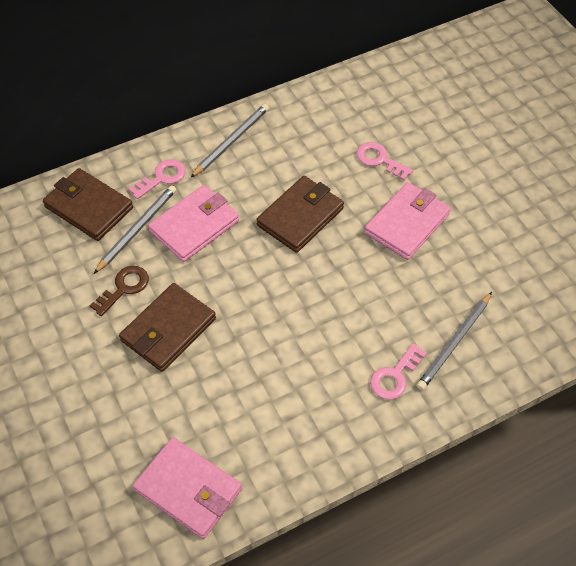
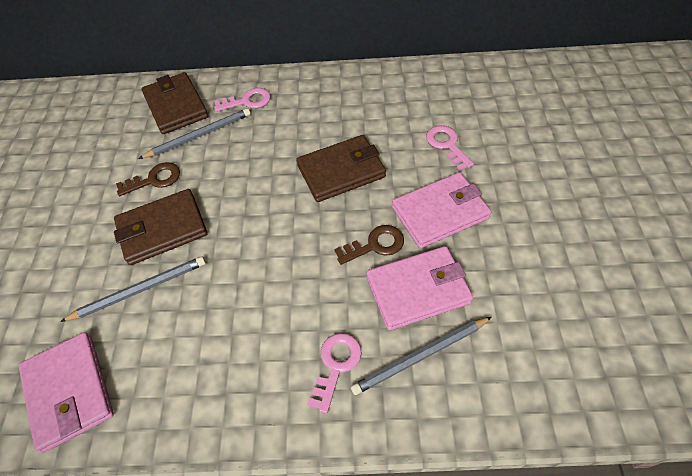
camera: 30 degrees right, 0 degrees up
pink wallet [148,185,239,262] -> pink wallet moved to [366,246,473,330]
grey pencil [190,104,269,178] -> grey pencil moved to [60,256,206,322]
pink key [370,343,427,400] -> pink key turned 135 degrees clockwise [307,333,362,413]
none -> brown key [334,225,404,265]

